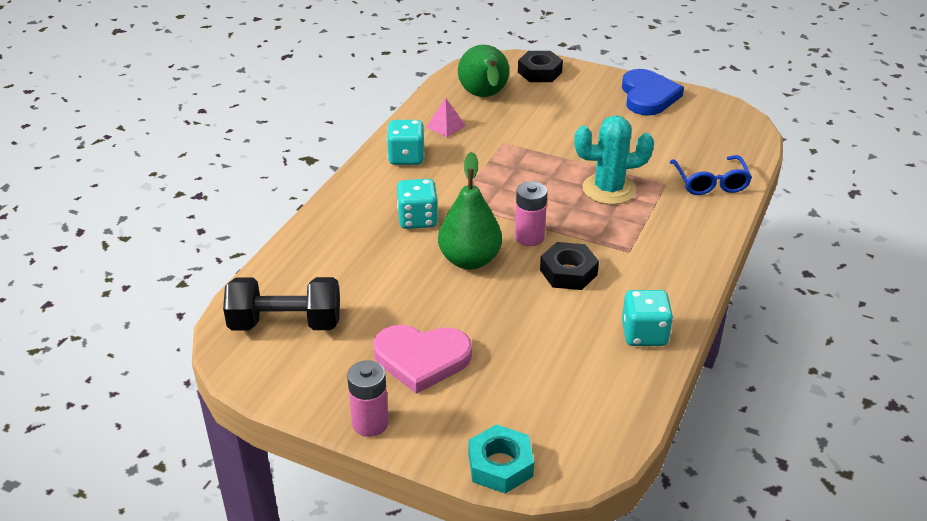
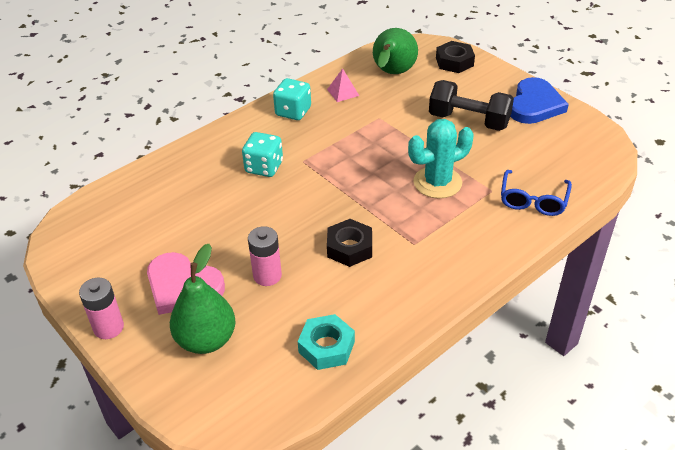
camera: 25 degrees right, 5 degrees up
black dumbbell [223,277,340,331] -> black dumbbell moved to [429,80,514,131]
green pear [438,152,502,270] -> green pear moved to [170,244,236,354]
turquoise nut [468,424,534,494] -> turquoise nut moved to [298,314,355,370]
pink battery [515,181,547,246] -> pink battery moved to [248,226,282,286]
turquoise cactus [574,115,654,205] -> turquoise cactus turned 45 degrees counterclockwise [408,119,474,198]
turquoise dice [622,290,673,346] -> none

